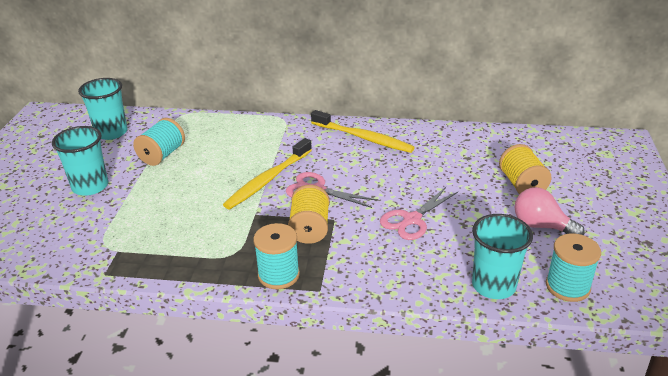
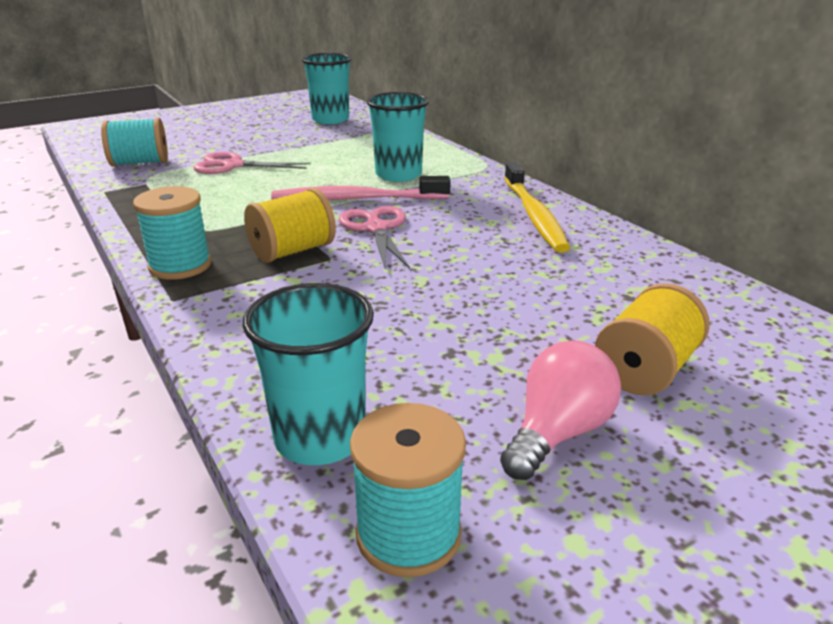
camera: 50 degrees right, 5 degrees down
turquoise cup [52,126,108,196] -> turquoise cup moved to [366,92,429,182]
turquoise spool [133,118,185,166] -> turquoise spool moved to [101,118,168,167]
yellow toothbrush [223,138,312,209] -> pink toothbrush [271,176,451,200]
pink scissors [380,187,458,240] -> pink scissors moved to [193,152,311,174]
pink light bulb [515,187,585,235] -> pink light bulb turned 45 degrees clockwise [500,340,621,480]

